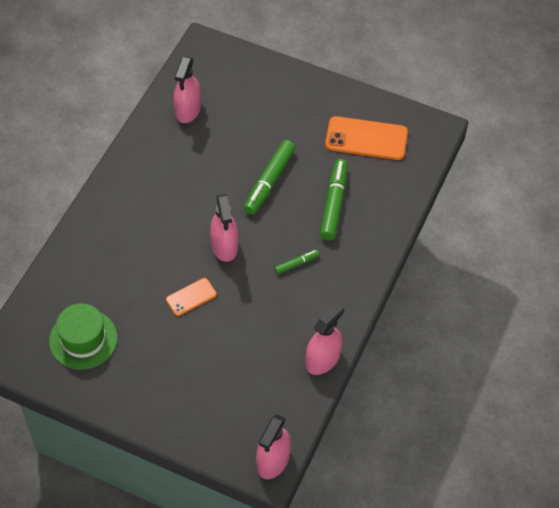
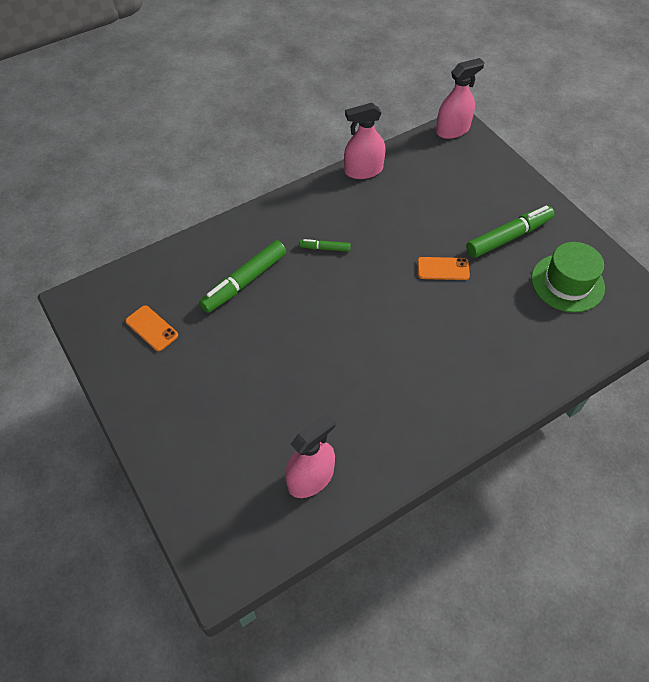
camera: 145 degrees left, 0 degrees up
pink spray bottle [210,194,238,262] -> none
green marker [244,140,295,215] -> green marker moved to [466,205,555,258]
orange phone [325,116,408,160] -> orange phone [125,305,178,351], size x0.55

